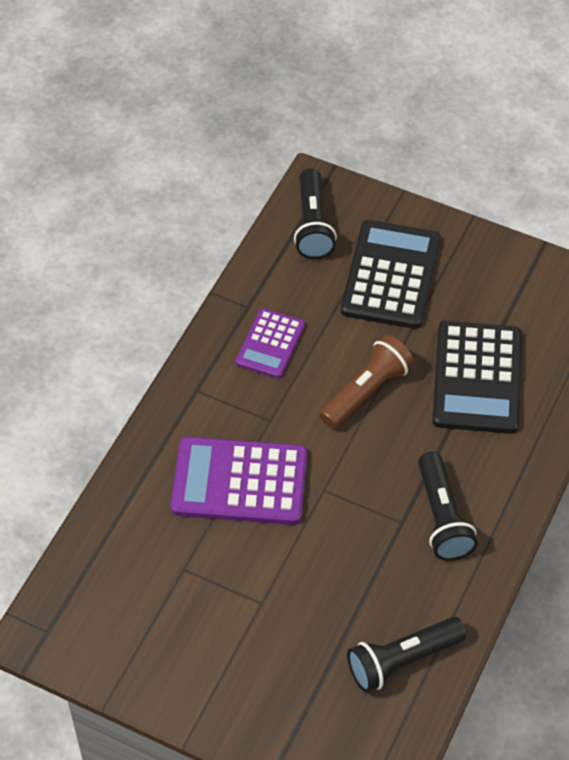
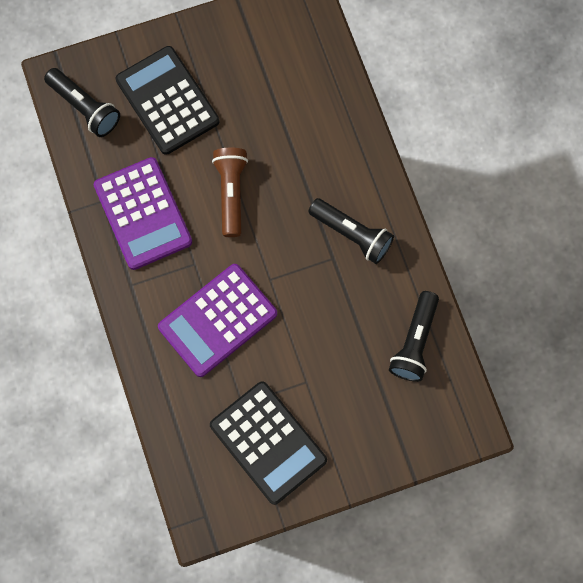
camera: 45 degrees left, 20 degrees up
purple calculator [236,308,305,379] -> purple calculator [94,157,192,270], size x1.69
black calculator [432,321,522,434] -> black calculator moved to [210,381,327,505]

